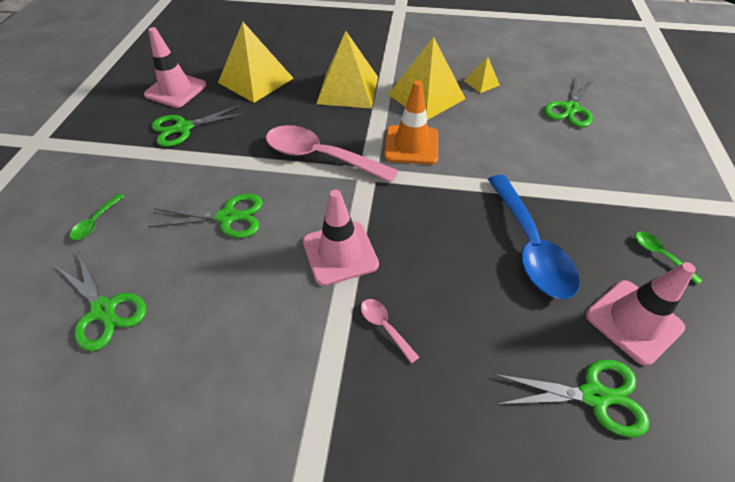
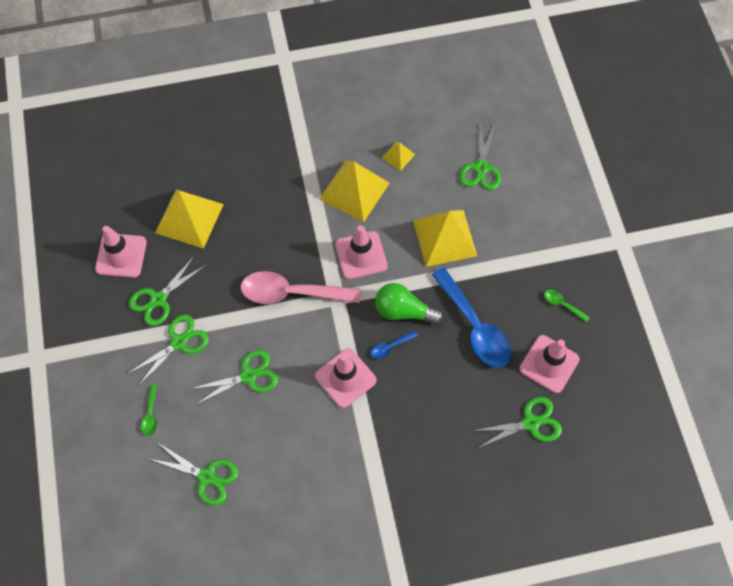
camera: 20 degrees left, 15 degrees up
yellow pyramid [316,31,378,108] -> yellow pyramid moved to [413,210,477,267]
pink spoon [361,299,419,364] -> none
orange traffic cone [384,80,438,164] -> pink traffic cone [335,225,387,280]
none -> green scissors [127,315,209,385]
none -> blue spoon [371,330,418,359]
none -> green light bulb [375,283,444,325]

